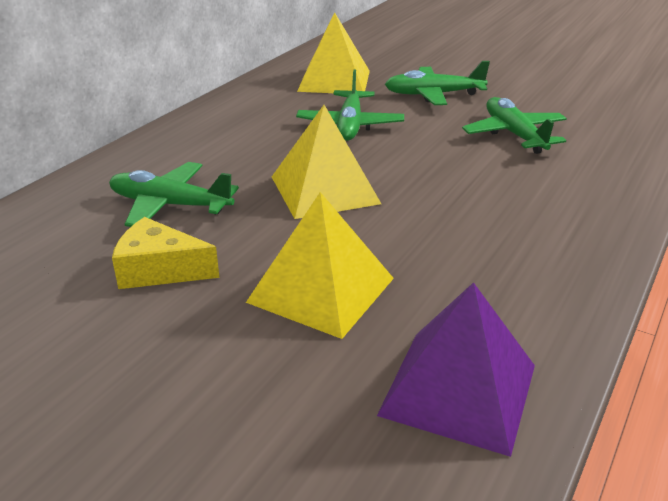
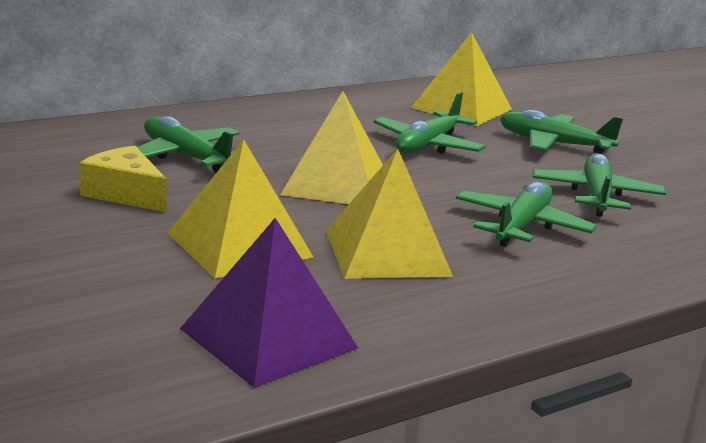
camera: 25 degrees right, 10 degrees down
none -> yellow pyramid [326,149,453,279]
none -> green plane [456,182,597,247]

